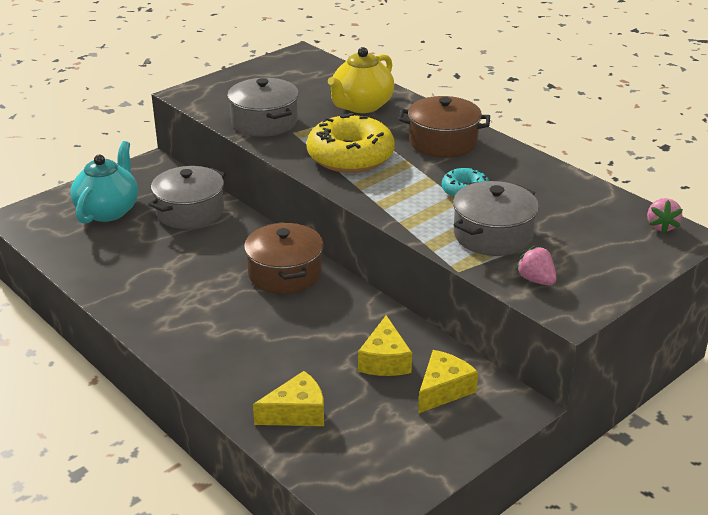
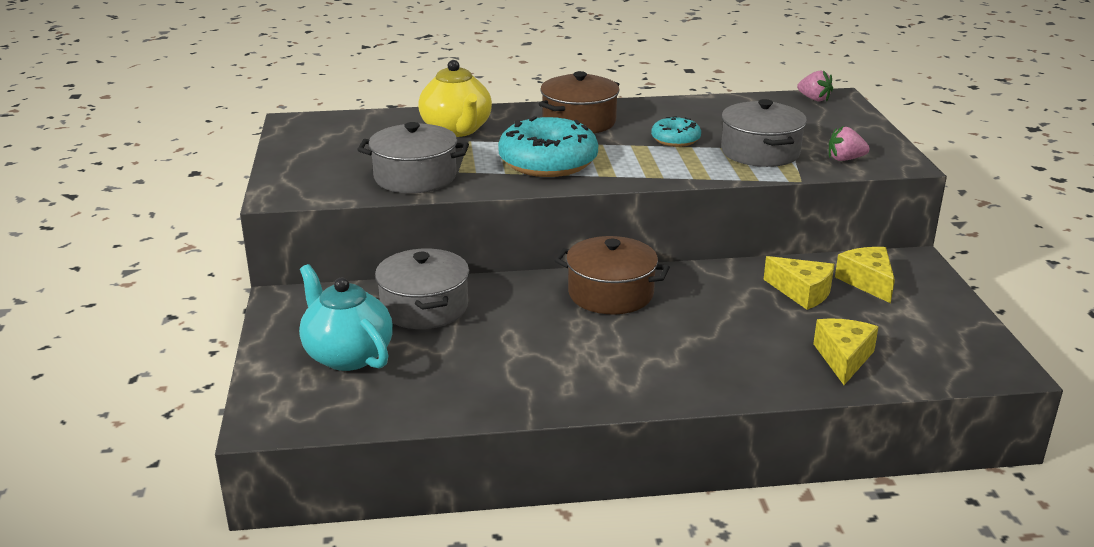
camera: 55 degrees left, 5 degrees down
yellow donut [307,113,395,173] -> turquoise donut [498,116,598,177]

